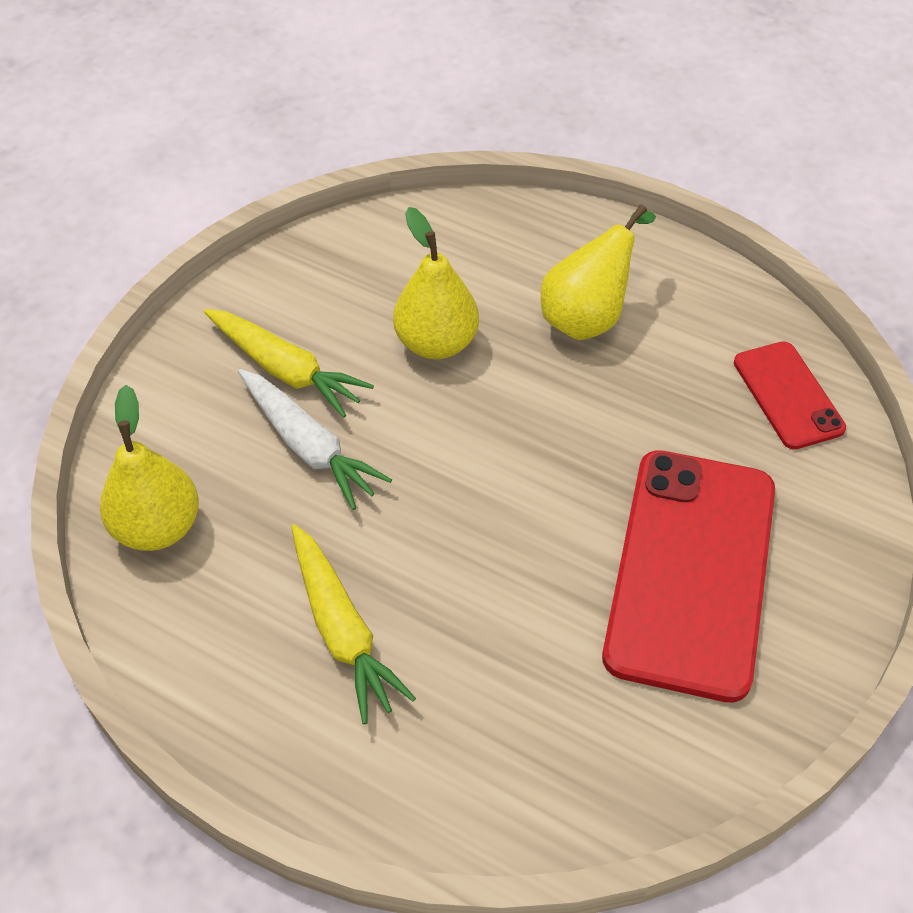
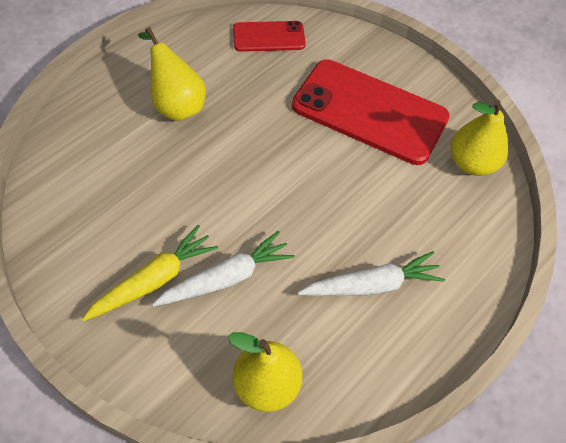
camera: 80 degrees left, 5 degrees up
yellow carrot [291,524,416,724] -> white carrot [298,251,445,296]
yellow pear [393,207,479,359] -> yellow pear moved to [450,100,509,176]

